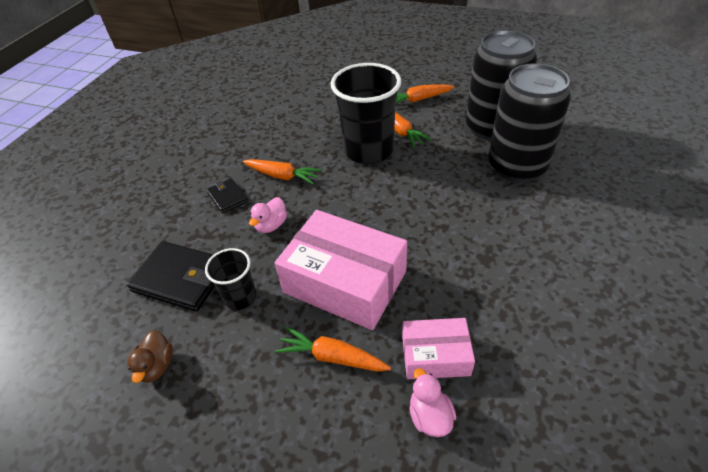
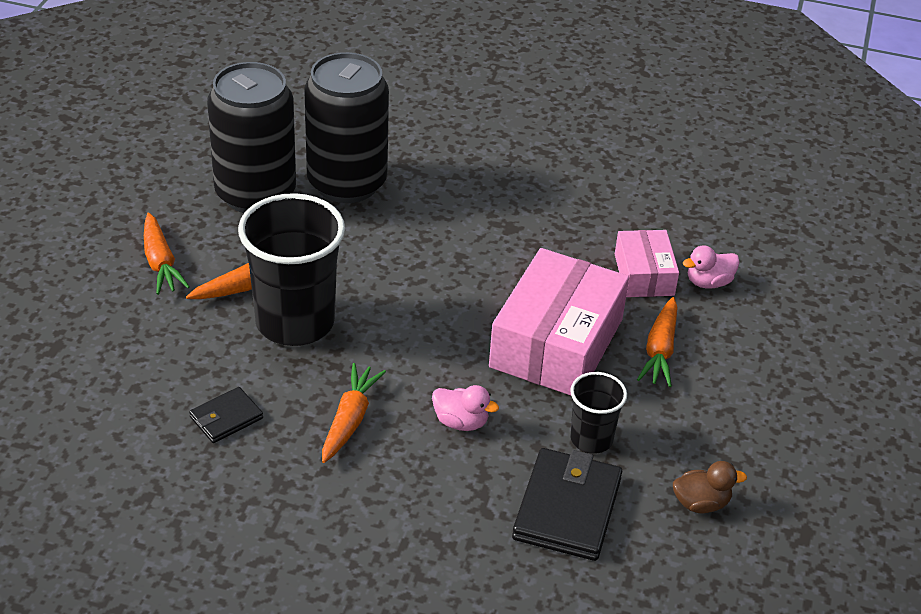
camera: 100 degrees left, 5 degrees down
black wallet [206,178,248,213] -> black wallet moved to [189,387,263,443]

